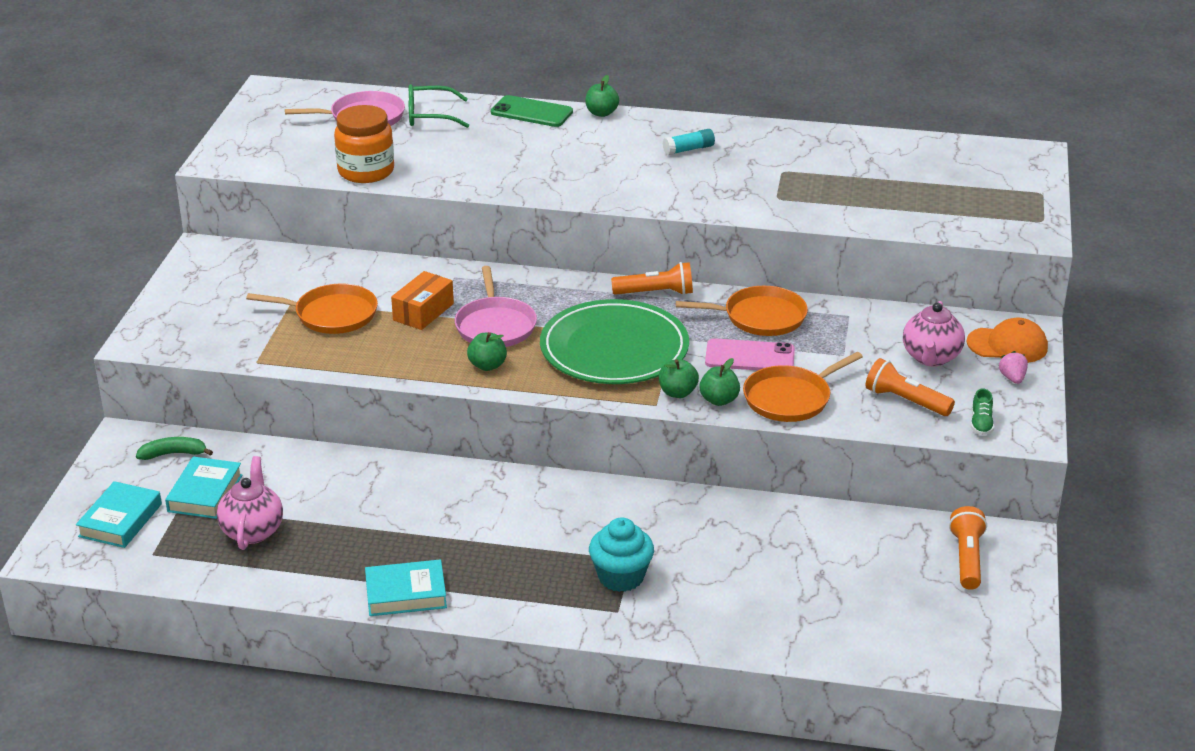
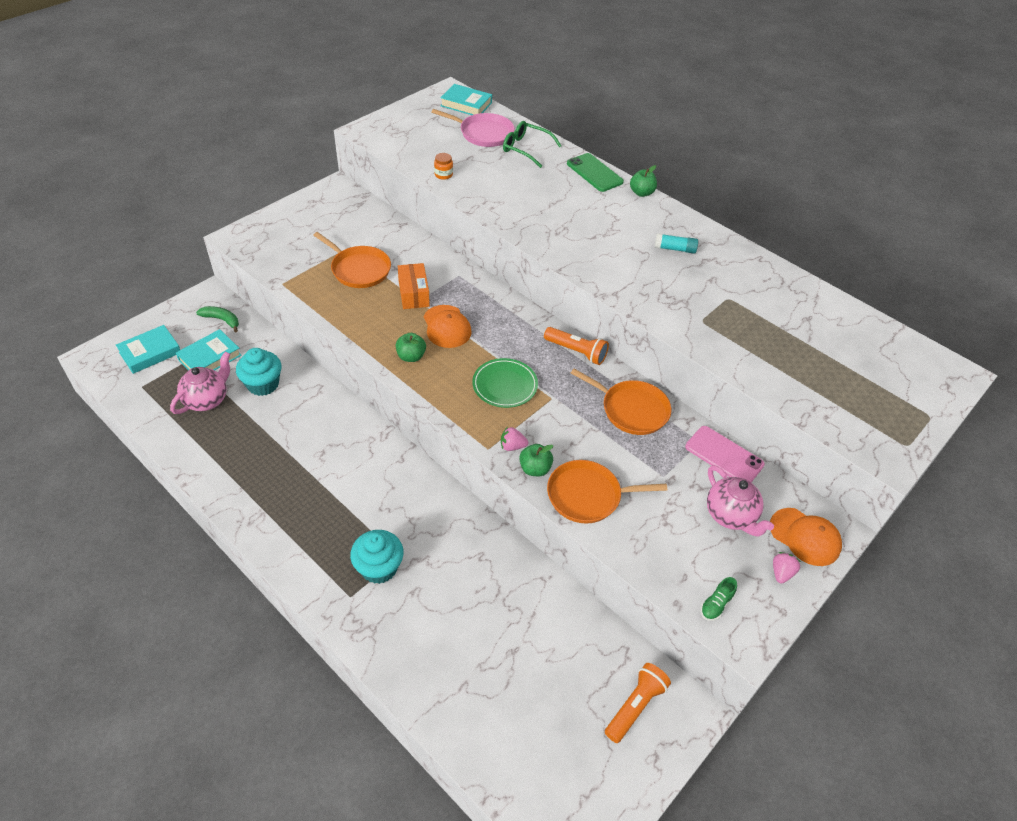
camera: 30 degrees right, 15 degrees up
orange jar [334,105,394,183] -> orange jar [434,153,453,180], size x0.44
turquoise book [365,559,447,616] -> turquoise book moved to [440,84,492,115]
orange box [391,271,454,330] -> orange box turned 75 degrees counterclockwise [398,263,430,309]
pink pan [455,266,537,347] -> orange cap [423,305,472,348]
green plate [540,299,689,384] -> green plate [472,358,538,408], size x0.55
green apple [659,359,699,398] -> pink strawberry [501,427,528,451]
pink phone [705,338,795,370] -> pink phone moved to [685,426,765,482]
orange flashlight [866,358,955,416] -> none
pink teapot [903,301,965,366] -> pink teapot turned 75 degrees counterclockwise [707,465,774,537]
none -> turquoise cupcake [236,348,281,396]

